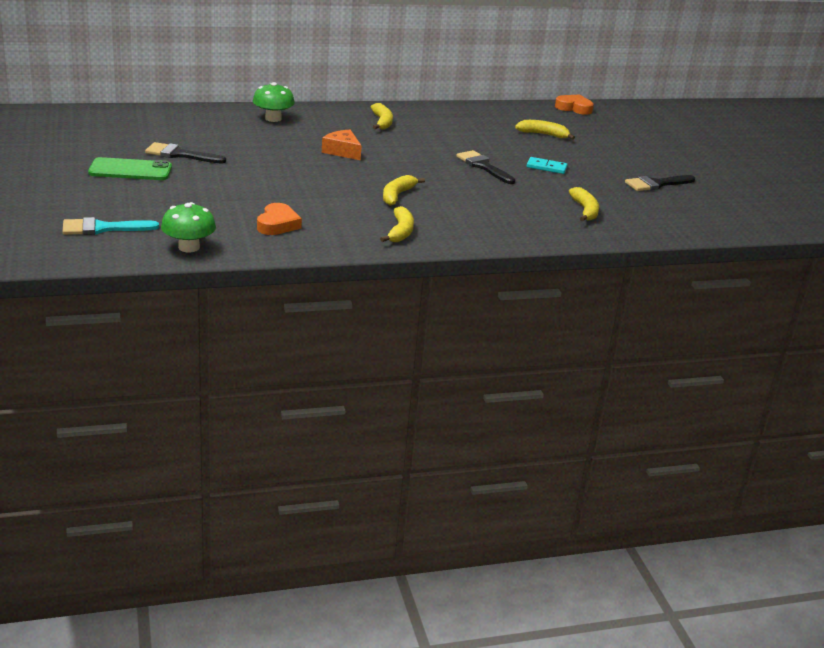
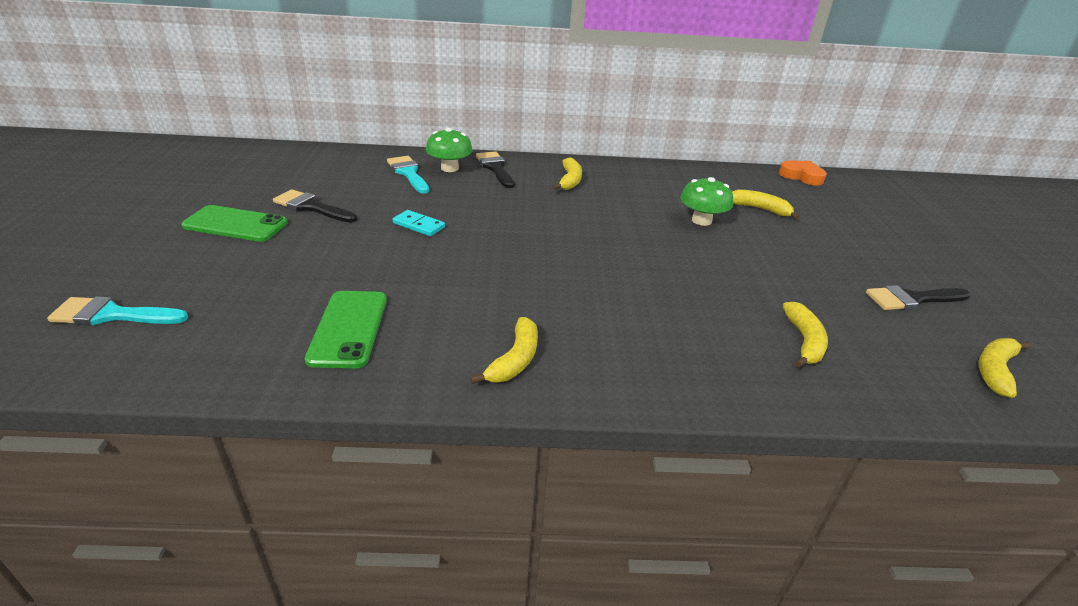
camera: 15 degrees right, 5 degrees up
green mushroom [161,202,216,253] -> green mushroom moved to [680,177,733,226]
orange heart [257,203,302,235] -> green phone [305,291,387,368]
orange cheese [322,130,362,160] -> none
yellow banana [383,175,425,206] -> yellow banana moved to [978,338,1031,398]
black brush [457,150,515,184] -> black brush moved to [476,151,514,188]
turquoise domino [527,157,567,174] -> turquoise domino moved to [393,210,445,236]
none -> turquoise brush [387,156,429,194]

